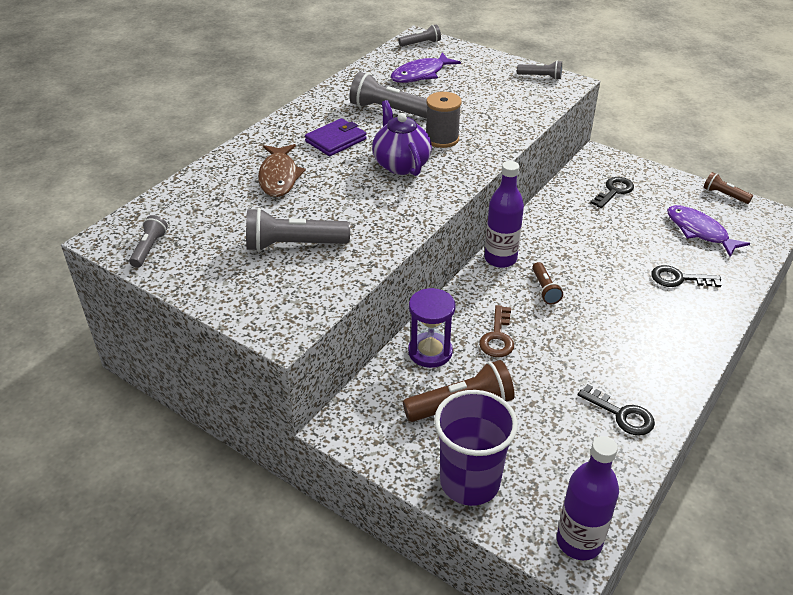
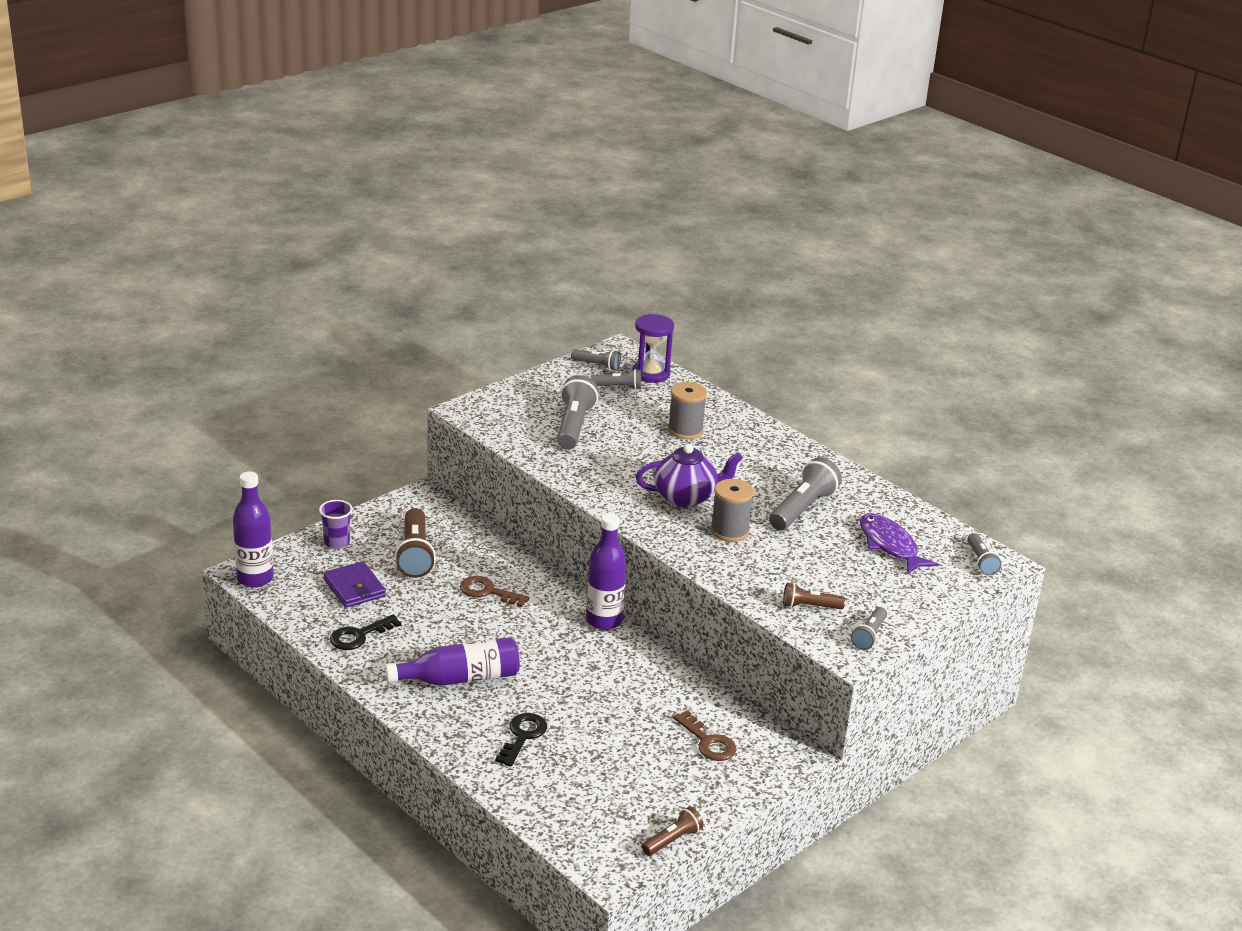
camera: 100 degrees right, 10 degrees down
brown fish [258,144,306,197] -> grey spool [668,382,707,440]
purple wallet [305,118,367,156] -> purple wallet moved to [323,561,386,608]
purple hourglass [408,288,456,368] -> purple hourglass moved to [632,314,674,383]
purple cup [434,390,518,506] -> purple cup [319,500,353,549], size x0.52
brown flashlight [532,262,563,304] -> brown flashlight moved to [783,583,845,609]
black key [590,177,634,208] -> brown key [673,710,736,761]
purple fish [667,205,750,257] -> none
none -> purple bottle [385,637,520,686]
none -> grey flashlight [591,369,641,390]

